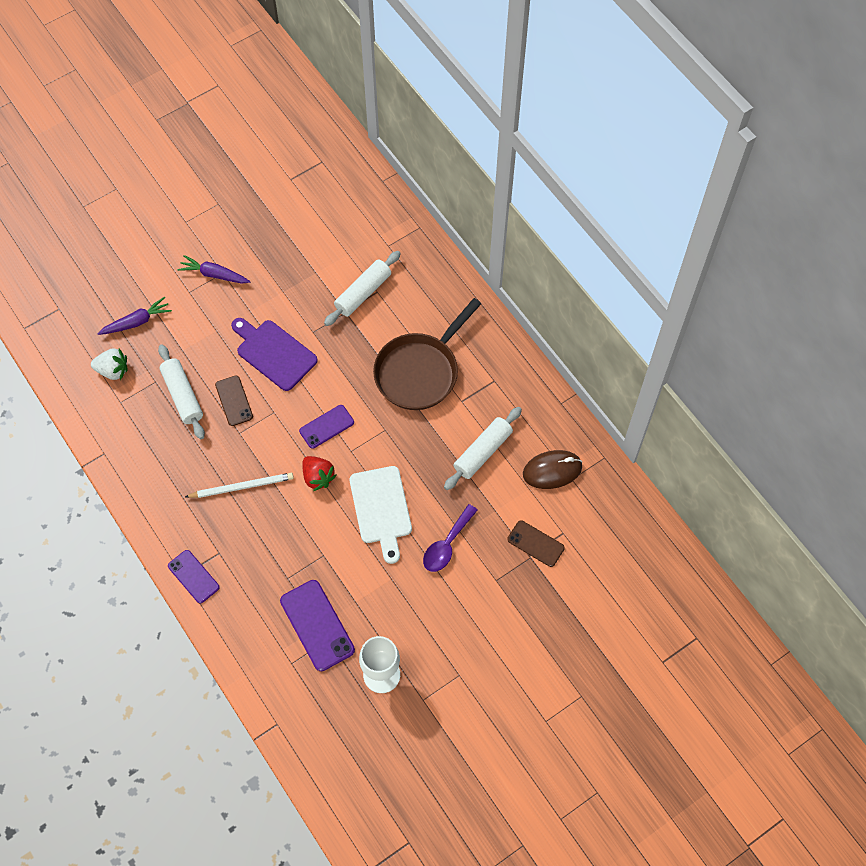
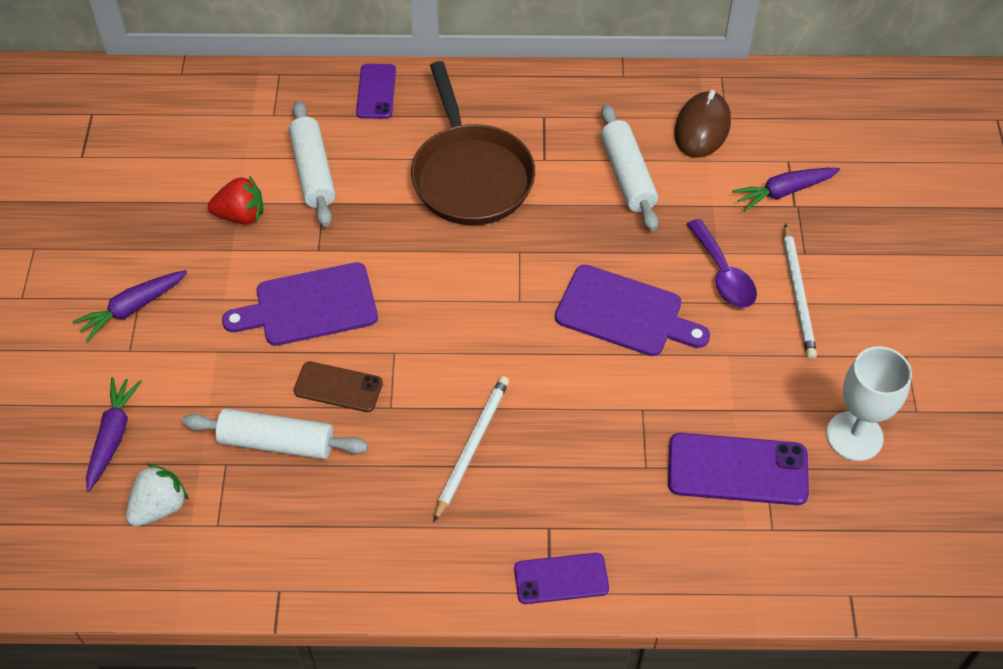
camera: 55 degrees left, 10 degrees down
purple phone [299,405,354,449] -> purple phone moved to [356,64,396,119]
red strawberry [302,456,336,491] -> red strawberry moved to [208,176,263,225]
white cutting board [349,466,412,564] -> purple cutting board [555,265,710,356]
brown phone [507,520,565,567] -> purple carrot [732,168,840,211]
none -> white pencil [783,224,817,359]

